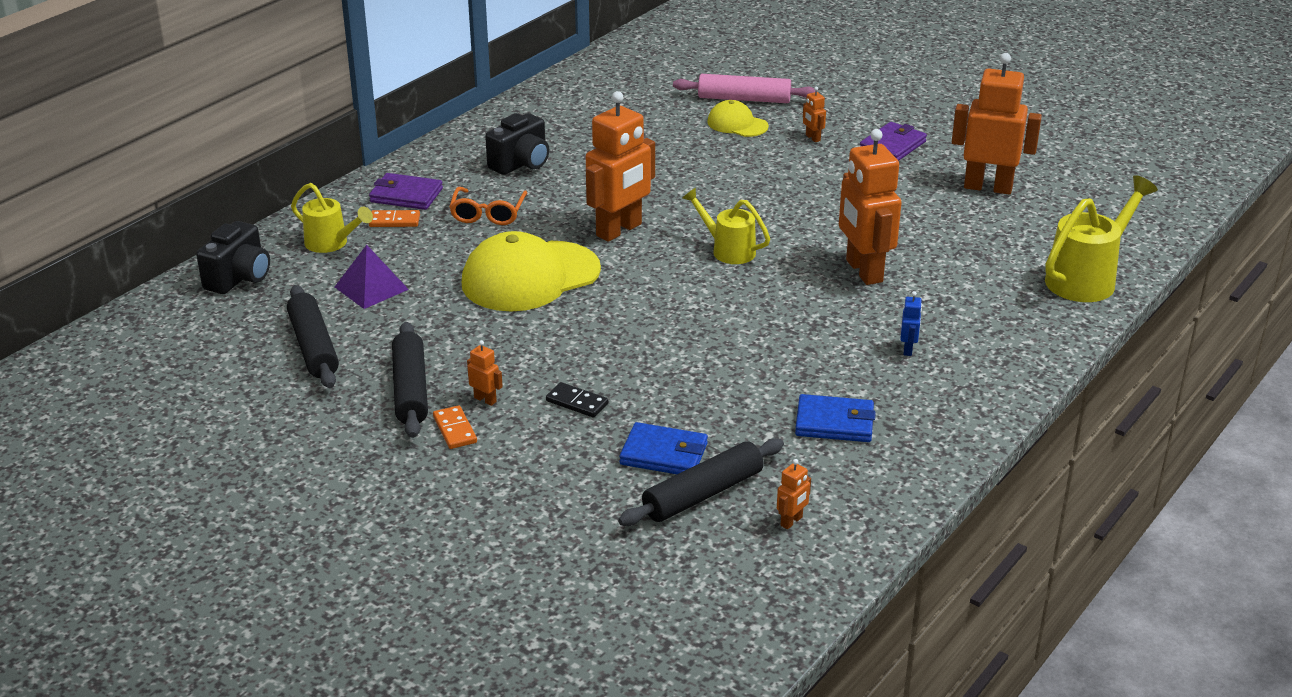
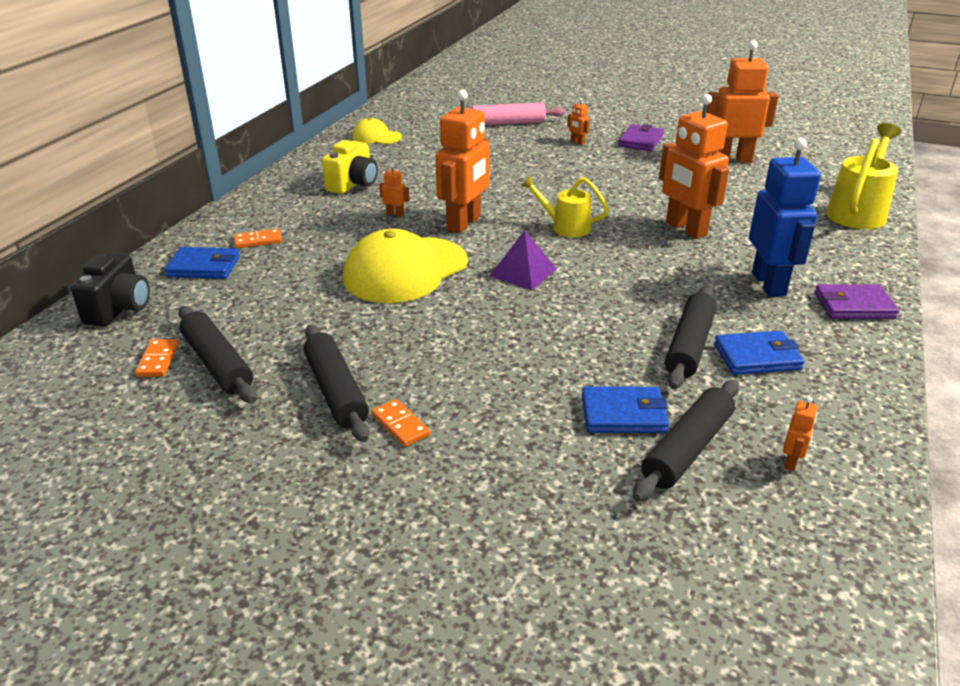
camera: 15 degrees left, 0 degrees up
yellow watering can [291,183,373,253] -> blue wallet [164,247,240,279]
purple pyramid [335,245,409,309] -> purple pyramid moved to [490,230,556,290]
purple wallet [369,173,443,210] -> purple wallet moved to [814,284,899,319]
orange glasses [449,187,527,225] -> none
orange robot [467,340,503,406] -> orange robot moved to [379,164,409,217]
black camera [485,113,549,175] -> yellow camera [322,140,378,194]
black domino [546,382,608,418] -> none
yellow cap [707,100,769,137] -> yellow cap moved to [352,118,402,144]
blue robot [900,291,922,356] -> blue robot [749,138,821,297], size x2.46
none -> orange domino [135,339,179,377]
none -> black rolling pin [665,286,717,389]

